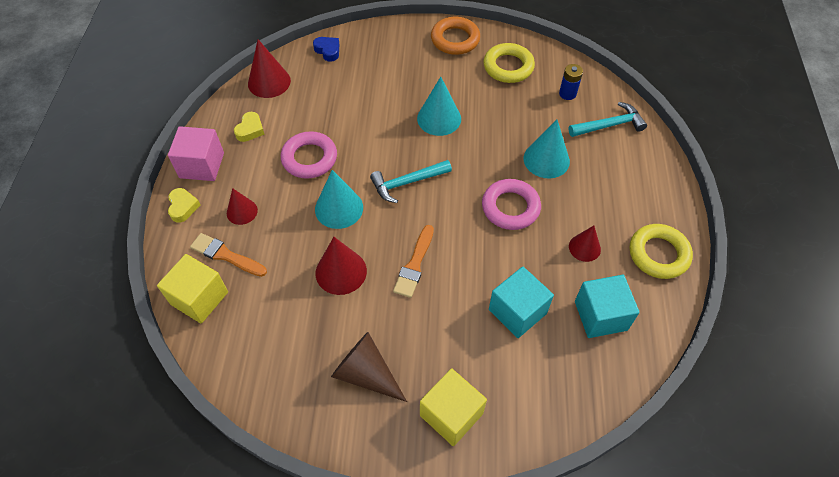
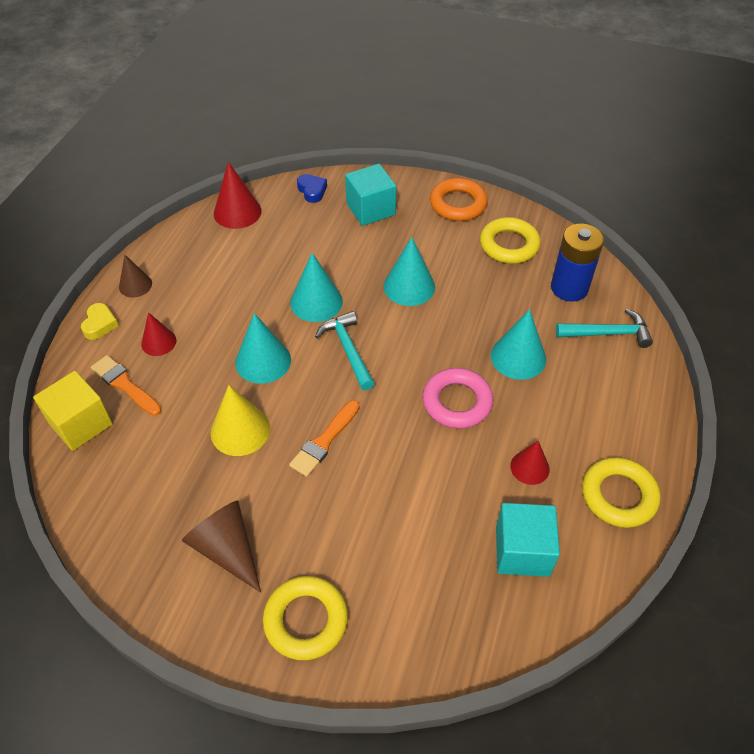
camera: 15 degrees right, 5 degrees down
pink cube [168,126,224,181] -> brown cone [119,255,152,298]
yellow heart [234,112,265,142] -> none
pink ring [281,131,337,179] -> none
red cone [315,237,367,295] -> yellow cone [211,385,270,456]
turquoise hammer [370,160,452,203] -> turquoise hammer turned 75 degrees clockwise [315,311,375,390]
yellow cube [420,368,487,446] -> yellow ring [263,576,348,660]
turquoise cube [489,266,554,338] -> turquoise cube moved to [345,164,396,226]
blue battery [559,64,583,100] -> blue battery [551,224,604,302], size x1.80
none -> turquoise cone [290,253,343,322]

